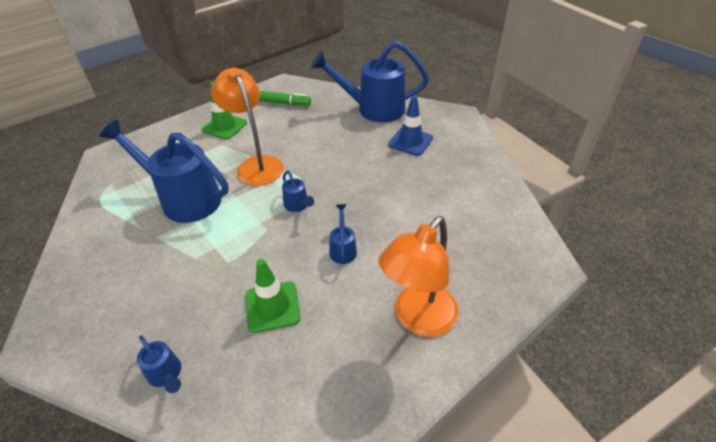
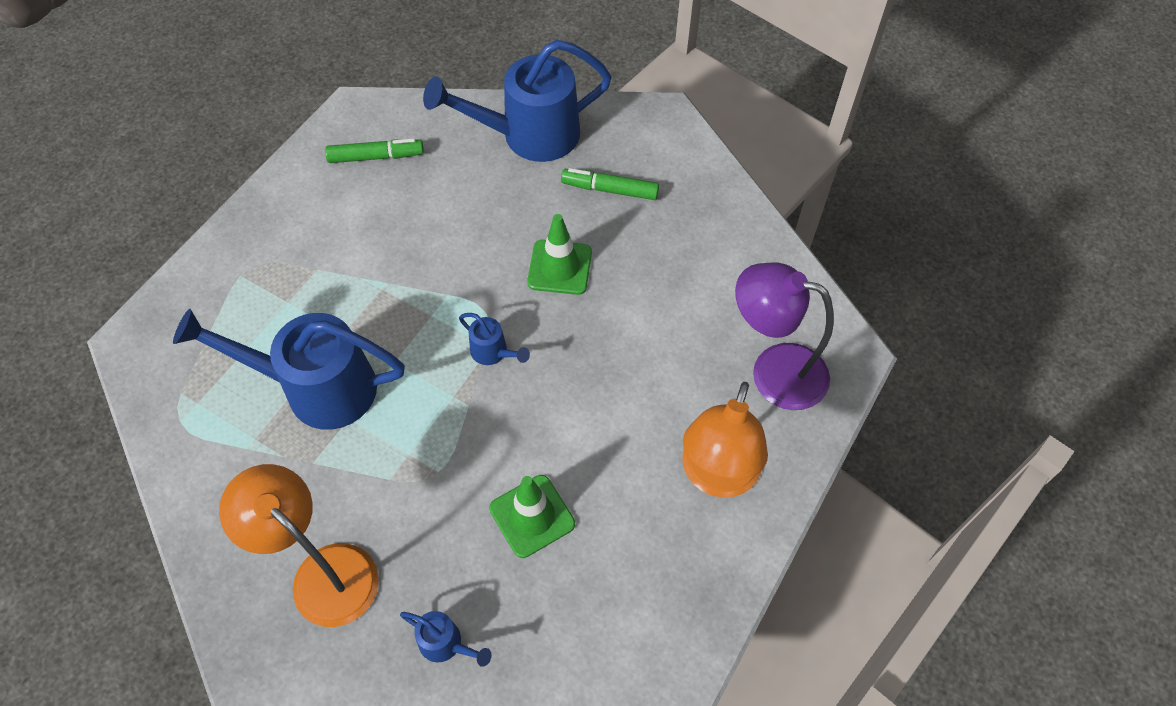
camera: 20 degrees left, 15 degrees up
green traffic cone [202,82,247,139] -> green traffic cone moved to [527,214,592,295]
orange lamp [211,67,284,186] -> orange lamp moved to [219,464,379,627]
blue watering can [330,204,357,264] -> none
blue traffic cone [388,95,433,156] -> green marker [561,168,659,200]
none -> purple lamp [735,263,834,410]

